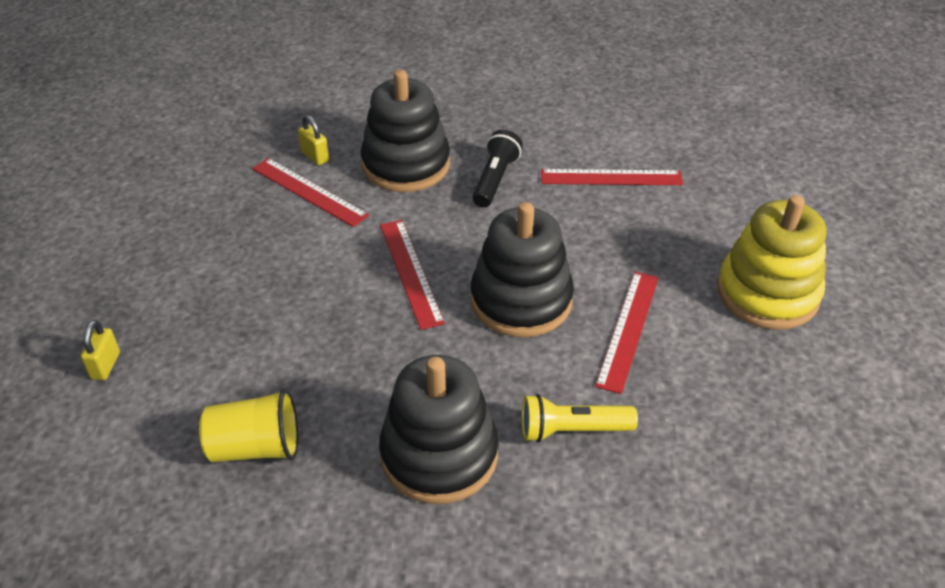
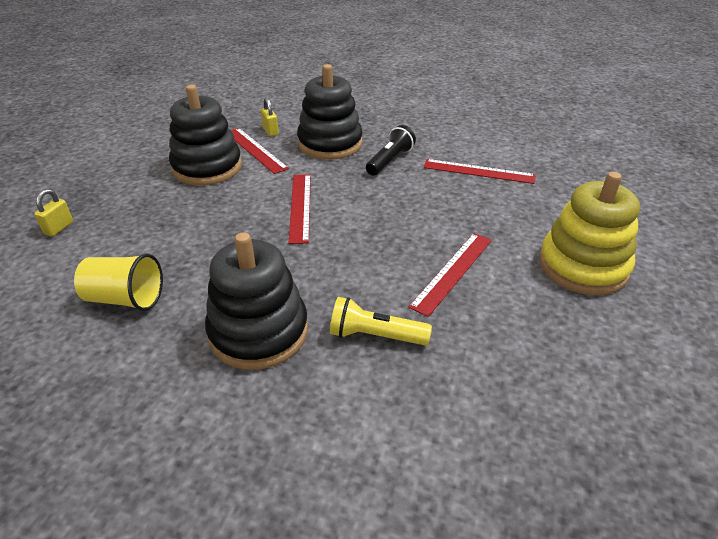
camera: 15 degrees right, 5 degrees down
black stacking toy [471,202,574,337] -> black stacking toy moved to [169,85,242,185]

